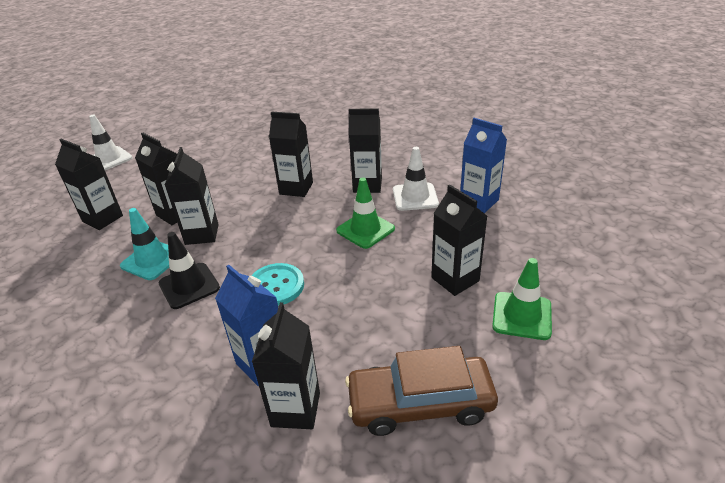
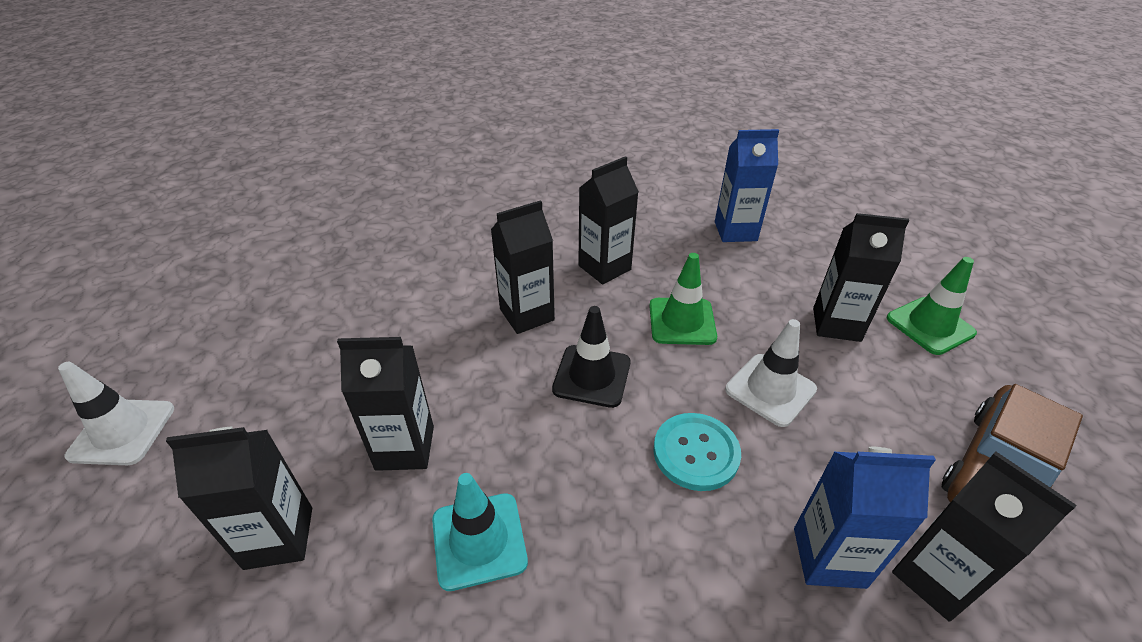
camera: 45 degrees left, 5 degrees up
black traffic cone [158,232,220,309] -> black traffic cone moved to [552,306,630,408]
black carton [165,147,219,245] -> none
white traffic cone [393,147,439,211] -> white traffic cone moved to [725,319,817,427]

